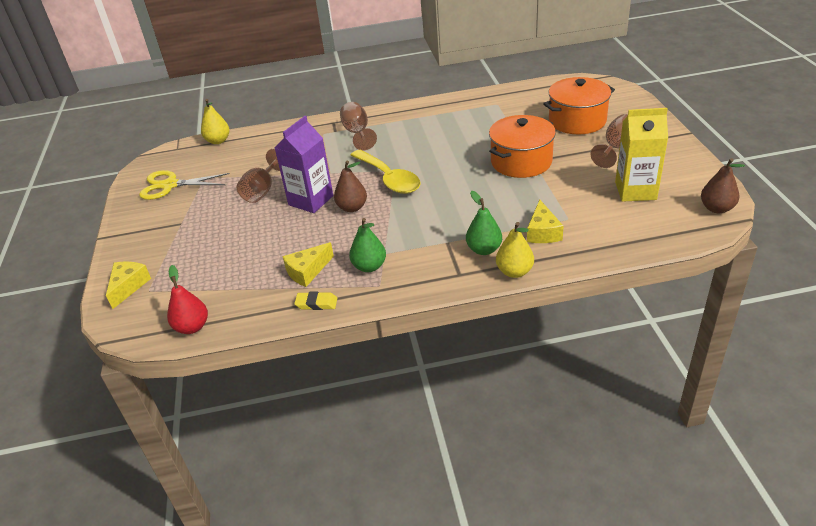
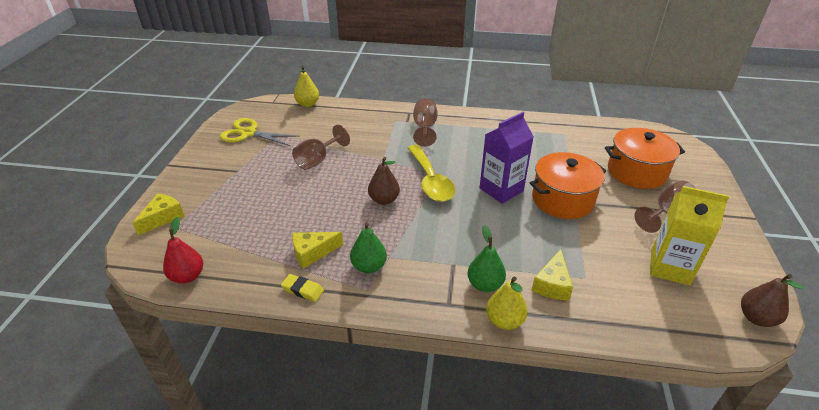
camera: 15 degrees right, 0 degrees up
purple carton [274,116,333,213] -> purple carton moved to [480,112,534,204]

